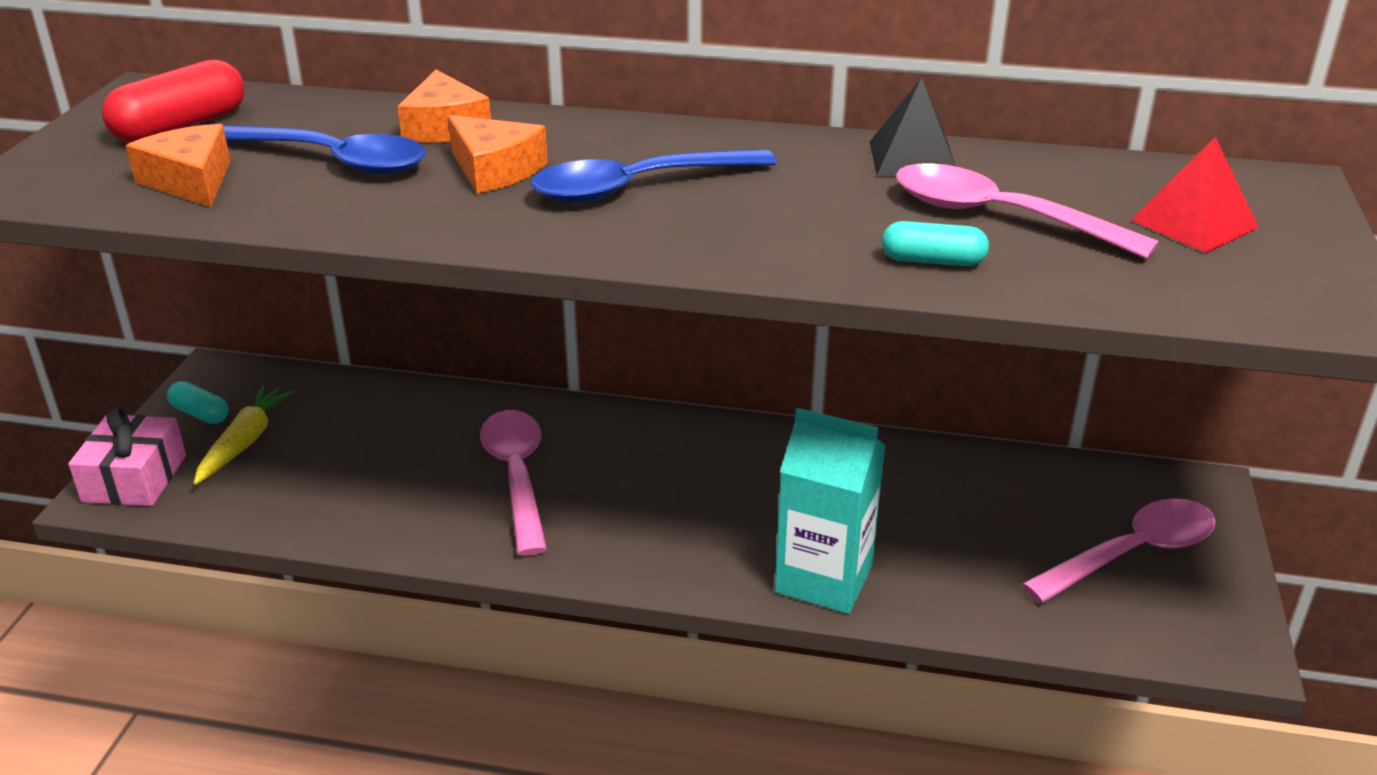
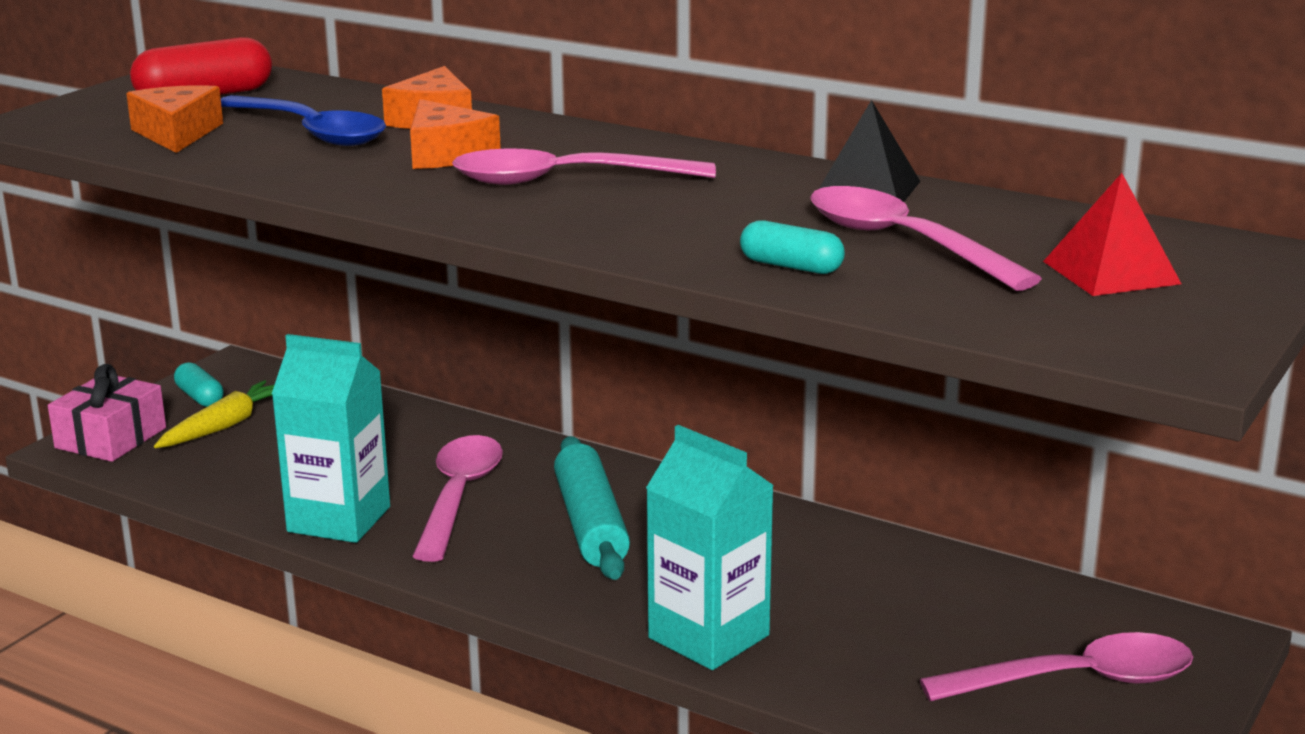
camera: 20 degrees right, 10 degrees down
blue spoon [531,149,777,203] -> pink spoon [452,148,716,185]
none -> turquoise carton [272,334,390,543]
none -> turquoise rolling pin [554,436,630,580]

